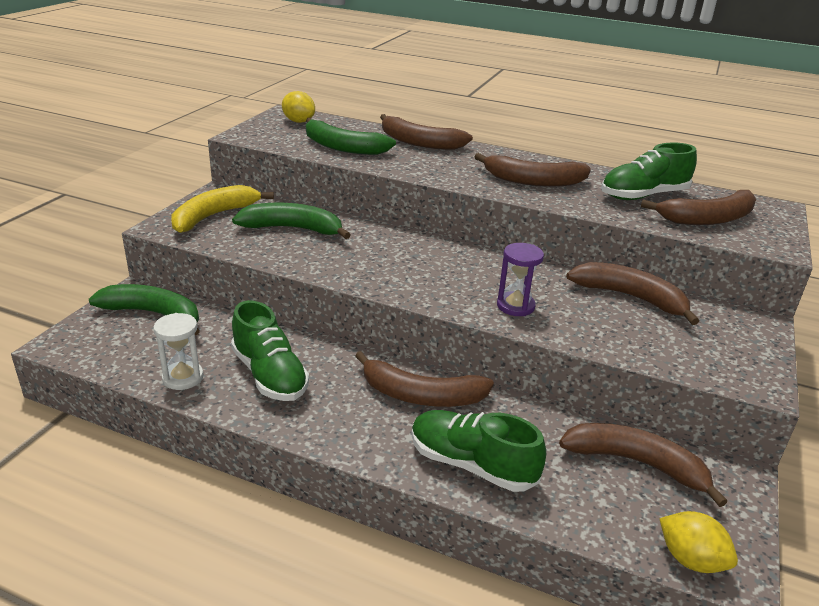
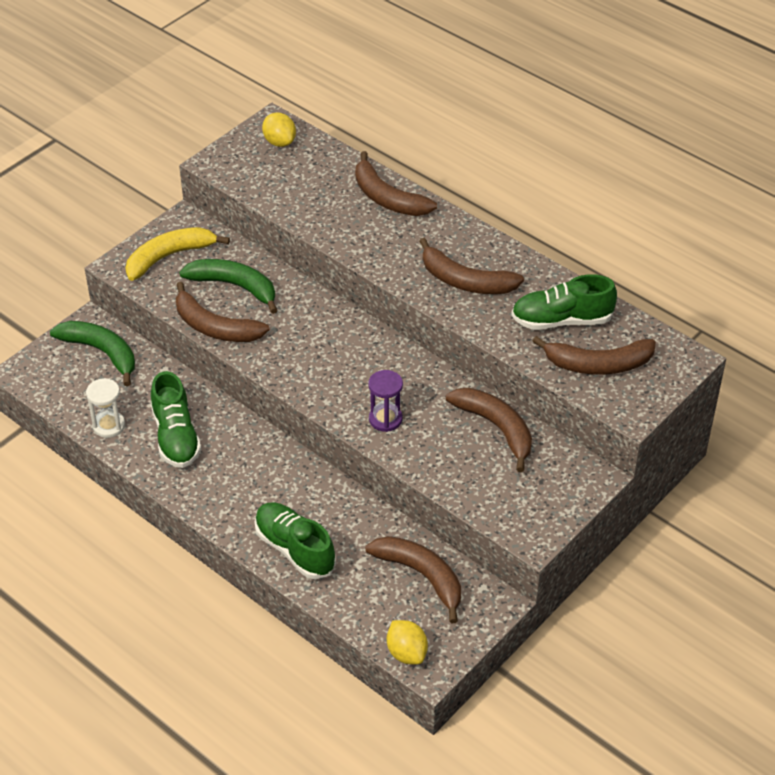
camera: 20 degrees right, 15 degrees up
green banana [306,118,396,155] -> none
brown banana [355,351,494,407] -> brown banana moved to [175,282,270,342]

